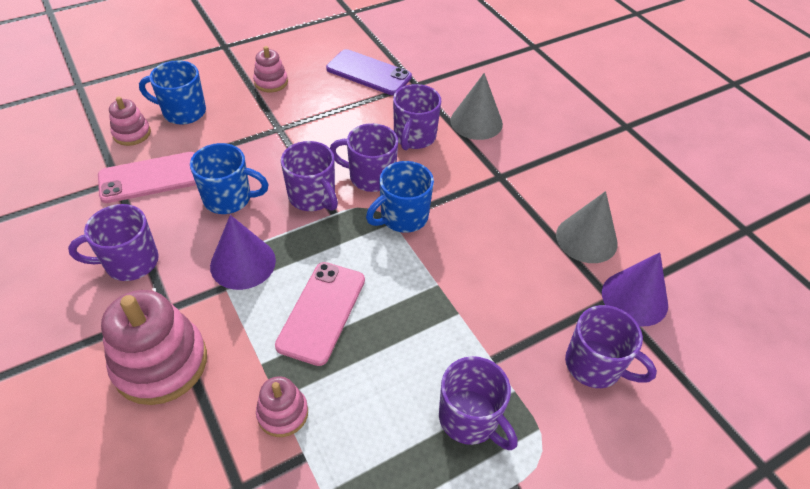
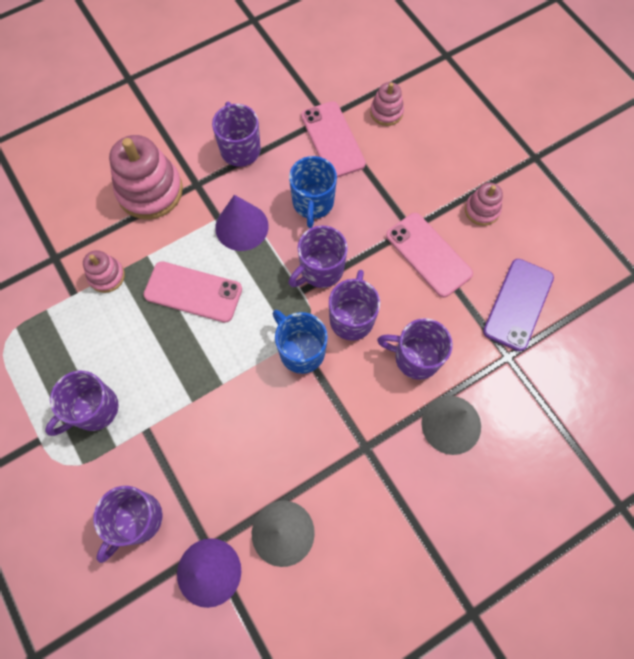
camera: 90 degrees right, 20 degrees up
blue mug [139,60,206,125] -> none
none -> pink phone [386,213,473,297]

